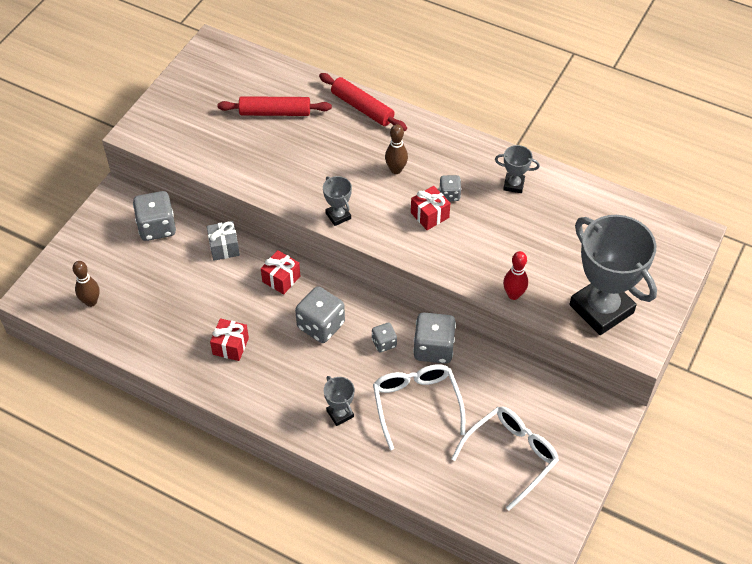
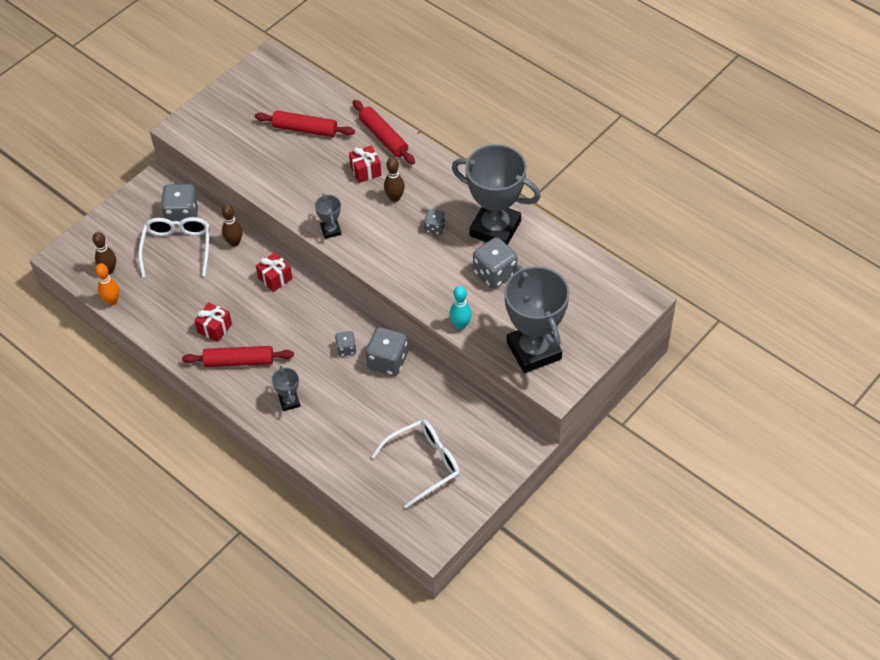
camera: 15 degrees right, 0 degrees up
grey gift [207,221,240,261] -> brown bowling pin [222,204,243,247]
grey dice [295,286,345,343] -> grey dice moved to [473,237,517,289]
white glasses [373,364,465,450] -> white glasses moved to [138,217,210,277]
red gift [411,186,450,230] -> red gift moved to [349,145,381,183]
grey trophy [495,145,540,193] -> grey trophy [452,144,541,245], size x2.29
red bowling pin [503,251,528,300] -> turquoise bowling pin [449,286,472,330]
none -> orange bowling pin [95,263,119,305]
none -> red rolling pin [182,346,294,367]

